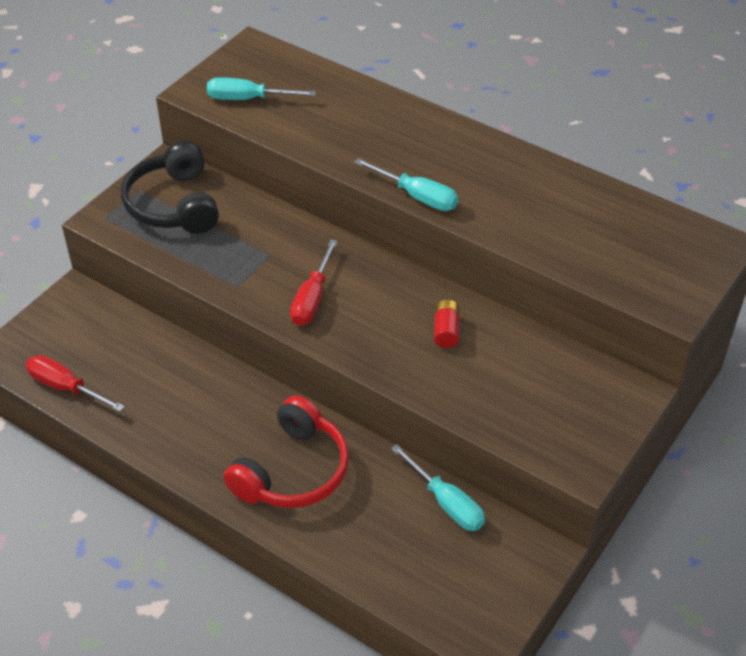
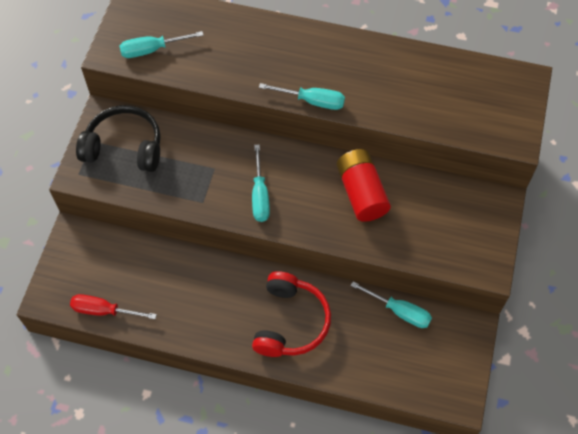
camera: 20 degrees left, 15 degrees up
black headphones [121,141,219,234] -> black headphones turned 135 degrees clockwise [76,105,161,172]
red screwdriver [290,239,337,326] -> turquoise screwdriver [252,145,270,222]
red battery [434,300,459,348] -> red battery [336,149,391,222], size x2.02

